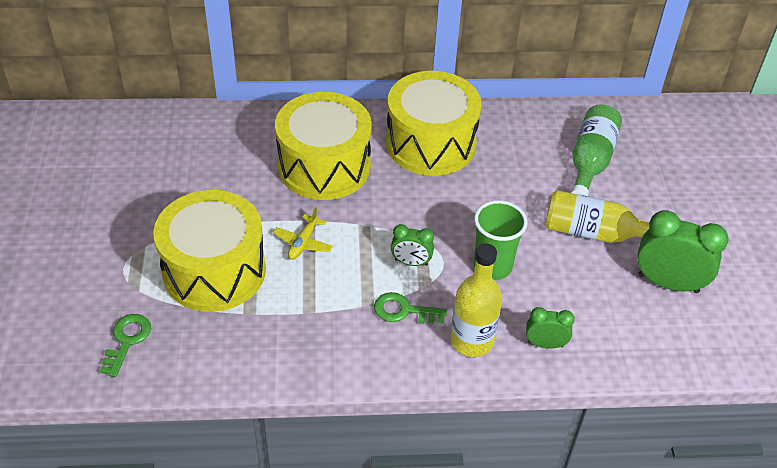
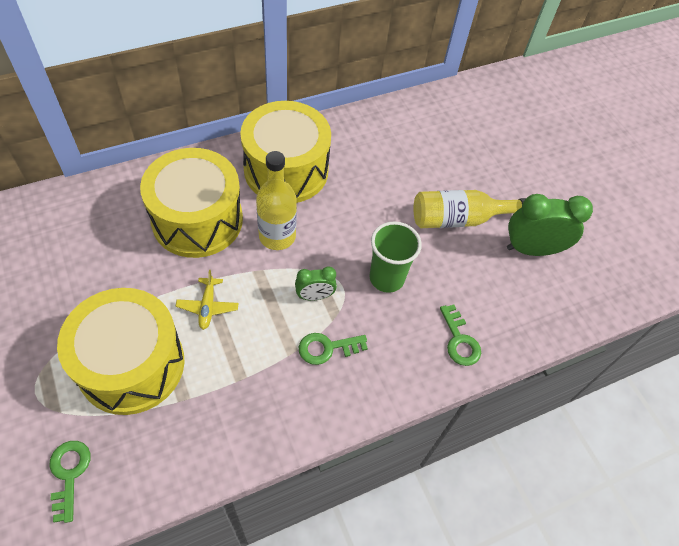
camera: 25 degrees left, 10 degrees up
yellow bottle [450,243,502,357] -> yellow bottle moved to [256,151,297,250]
green clock [526,307,575,349] -> green key [440,304,481,366]
green bottle [571,105,622,196] -> none

